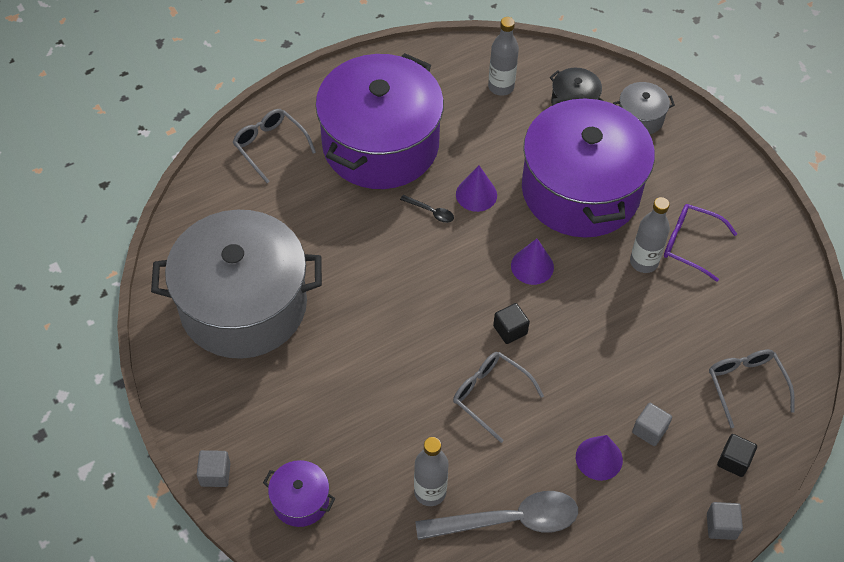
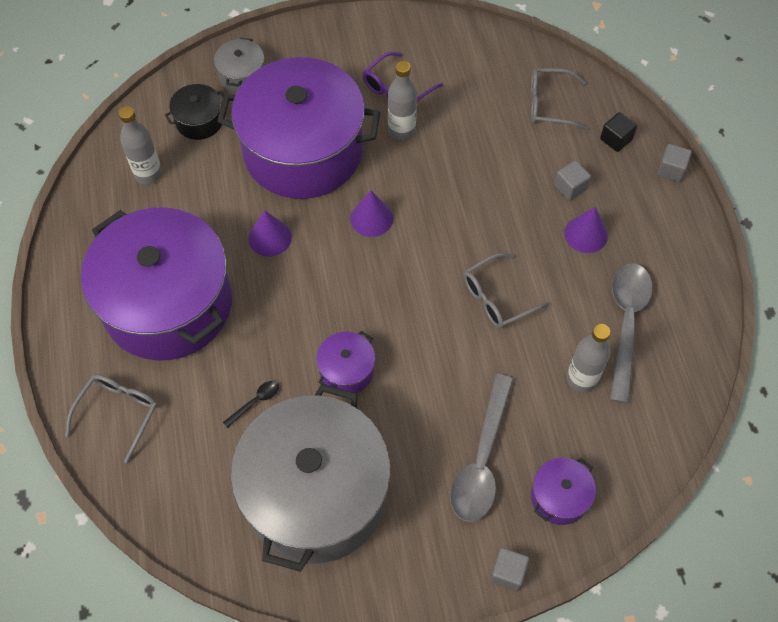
camera: 70 degrees left, 5 degrees up
grey glasses [233,109,316,183] -> grey glasses turned 135 degrees clockwise [65,374,157,463]
black spoon [400,195,454,223] -> black spoon moved to [223,381,279,428]
black cube [493,303,530,344] -> none
none -> purple pot [316,331,375,393]
none -> grey spoon [450,374,514,522]

